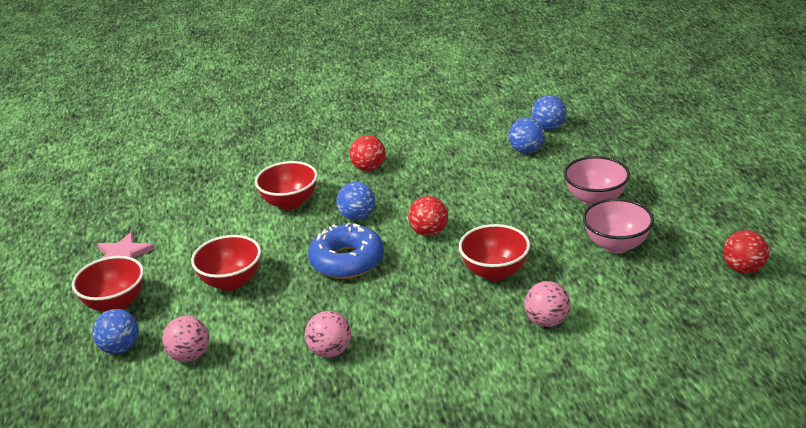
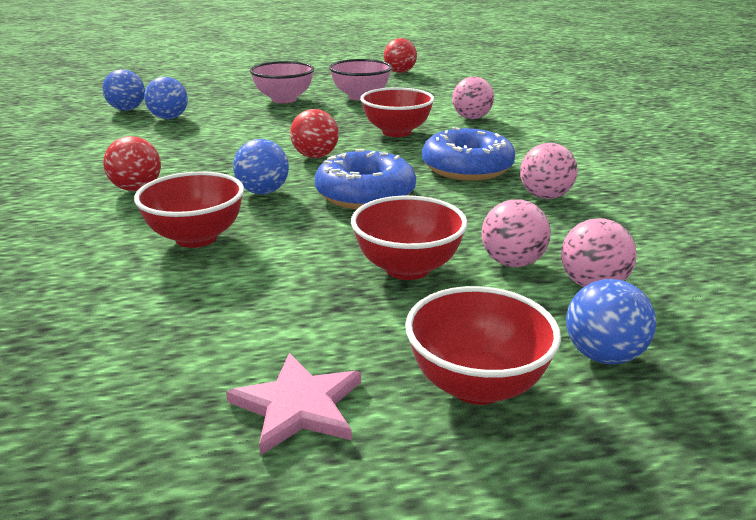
camera: 95 degrees left, 5 degrees down
none -> blue donut [422,127,515,181]
none -> pink ball [482,199,551,267]

